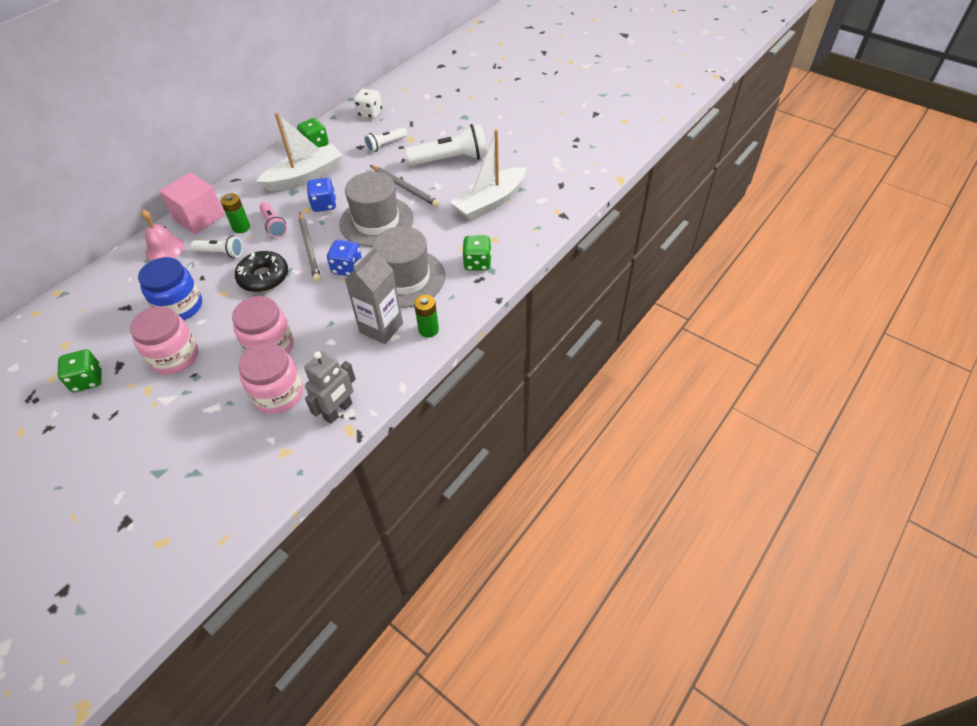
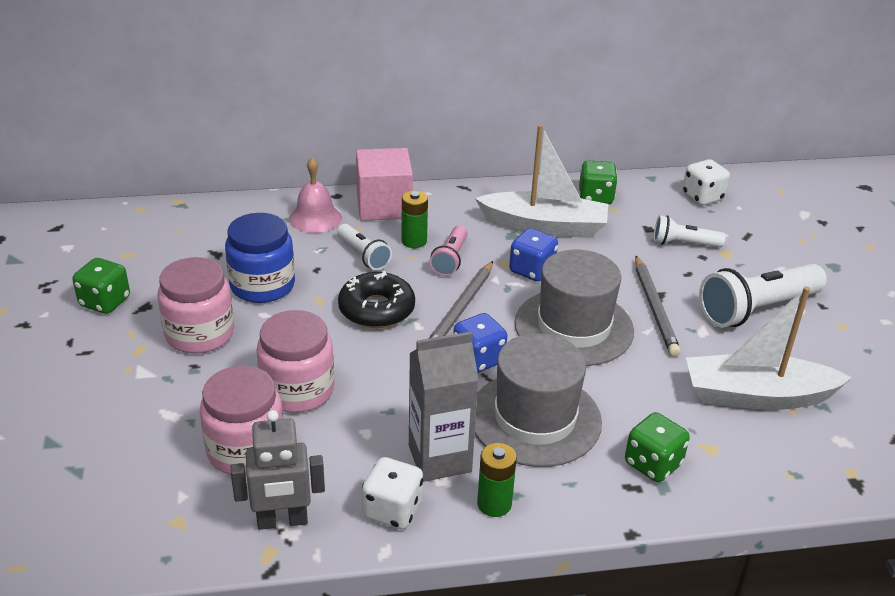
camera: 40 degrees right, 15 degrees down
white flashlight [405,124,487,166] -> white flashlight turned 120 degrees clockwise [699,264,827,328]
none -> white dice [362,457,423,529]

